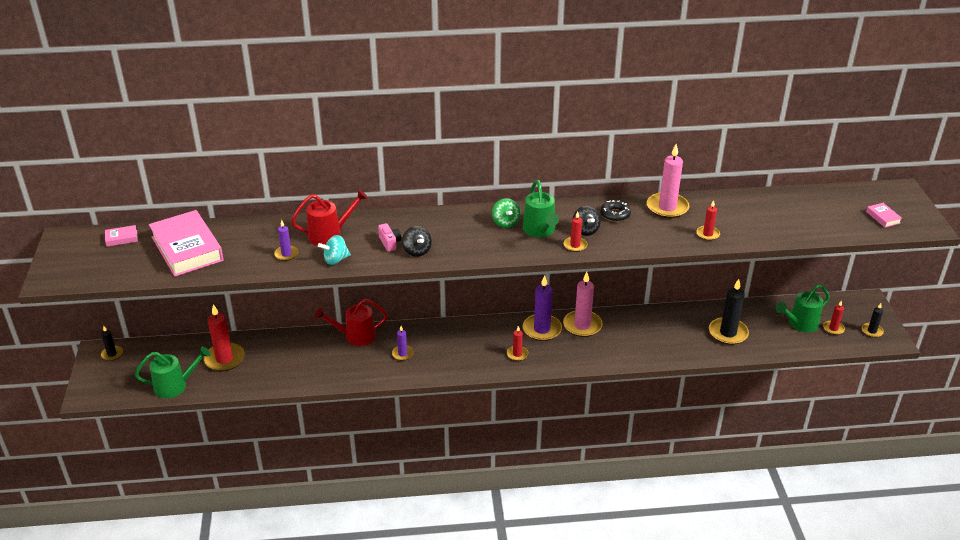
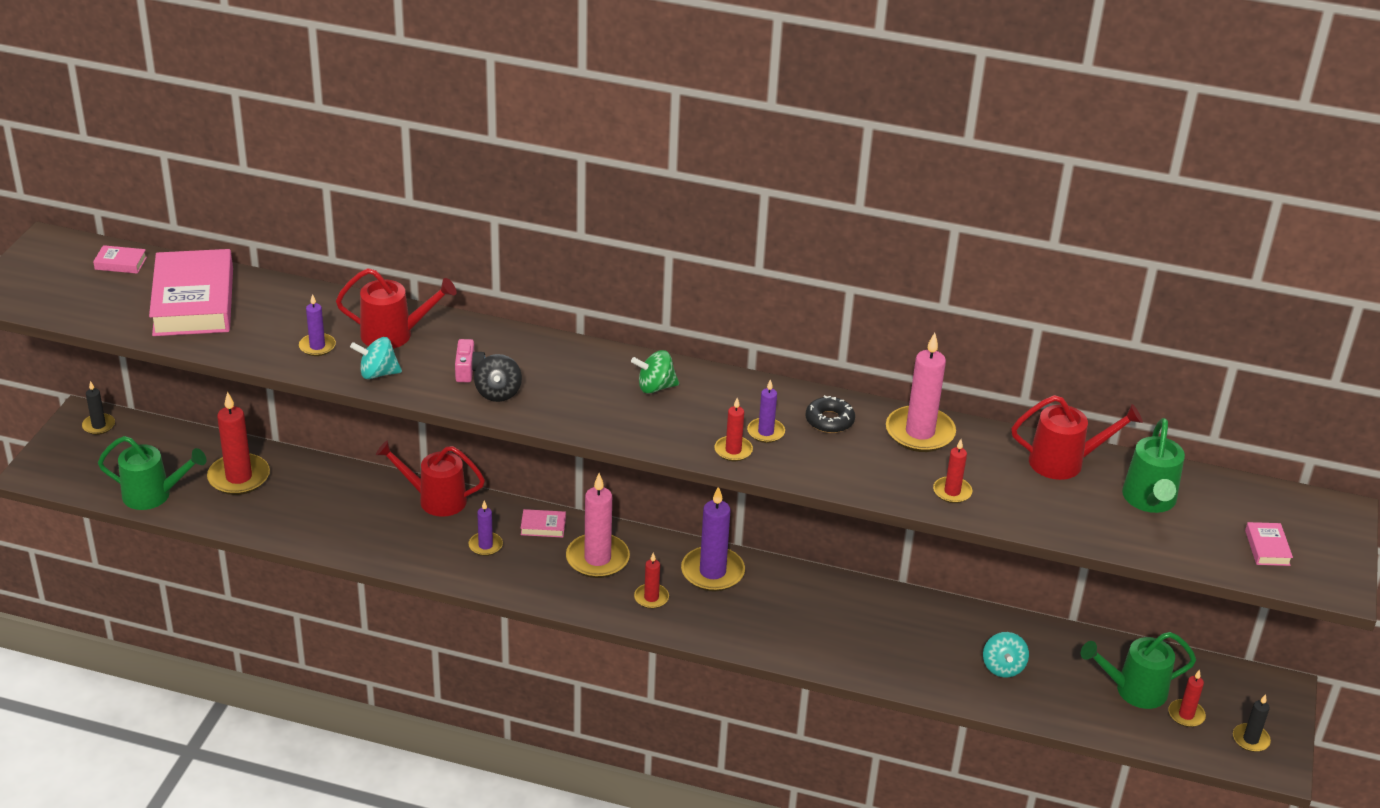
camera: 20 degrees right, 0 degrees up
green spinning top [492,198,521,228] -> green spinning top turned 75 degrees clockwise [631,350,679,393]
green watering can [523,180,559,237] -> green watering can moved to [1122,418,1185,513]
pink candle [563,272,602,337] -> pink candle moved to [566,473,630,578]
black spinning top [573,206,601,236] -> purple candle [747,379,785,443]
black candle [709,279,749,345] -> turquoise spinning top [983,632,1029,678]
none -> pink book [521,509,566,538]
none -> red watering can [1011,395,1143,480]

